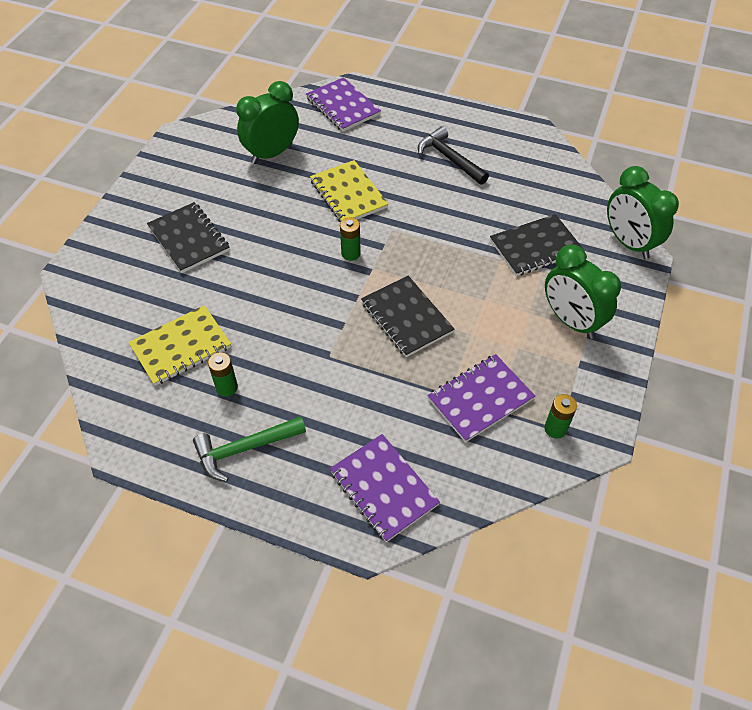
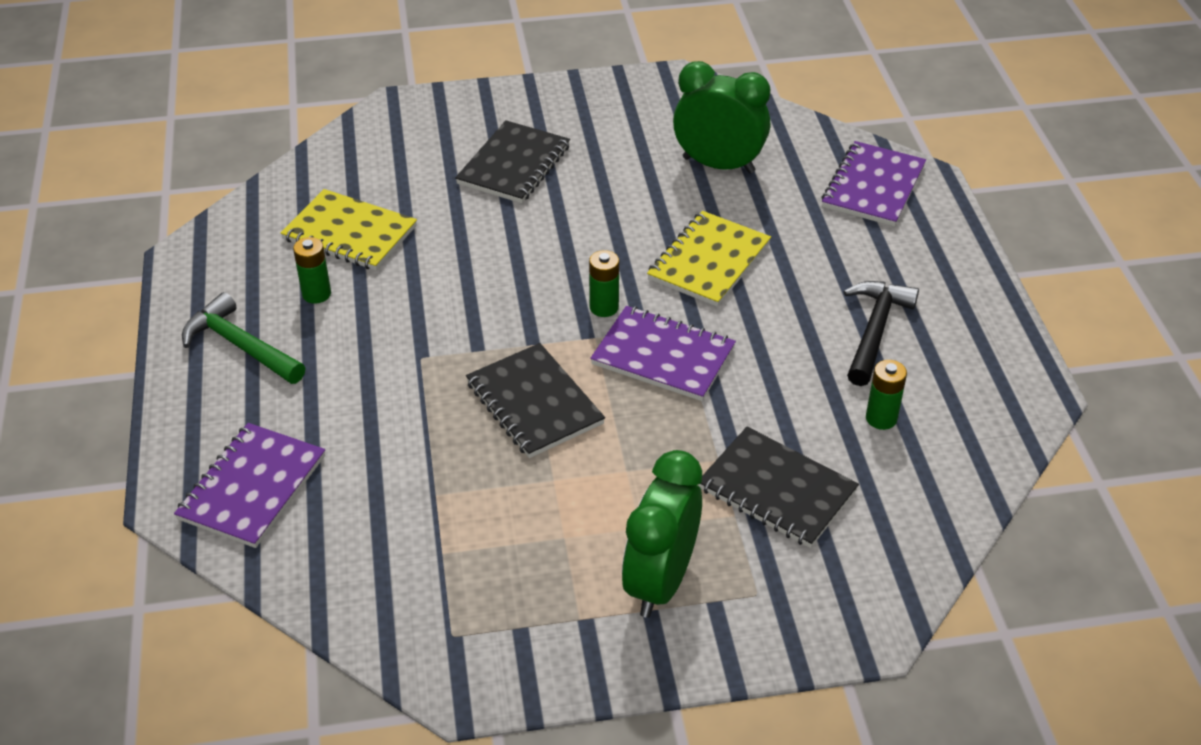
camera: 60 degrees right, 10 degrees down
black notebook [361,276,454,357] -> black notebook turned 60 degrees counterclockwise [466,343,605,458]
purple notebook [427,354,535,443] -> purple notebook moved to [590,306,736,401]
green battery [544,394,577,439] -> green battery moved to [866,360,907,430]
green clock [607,166,679,259] -> none

